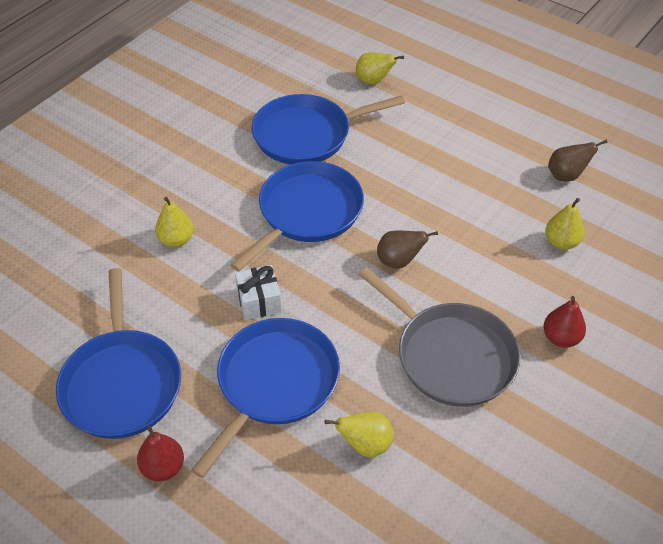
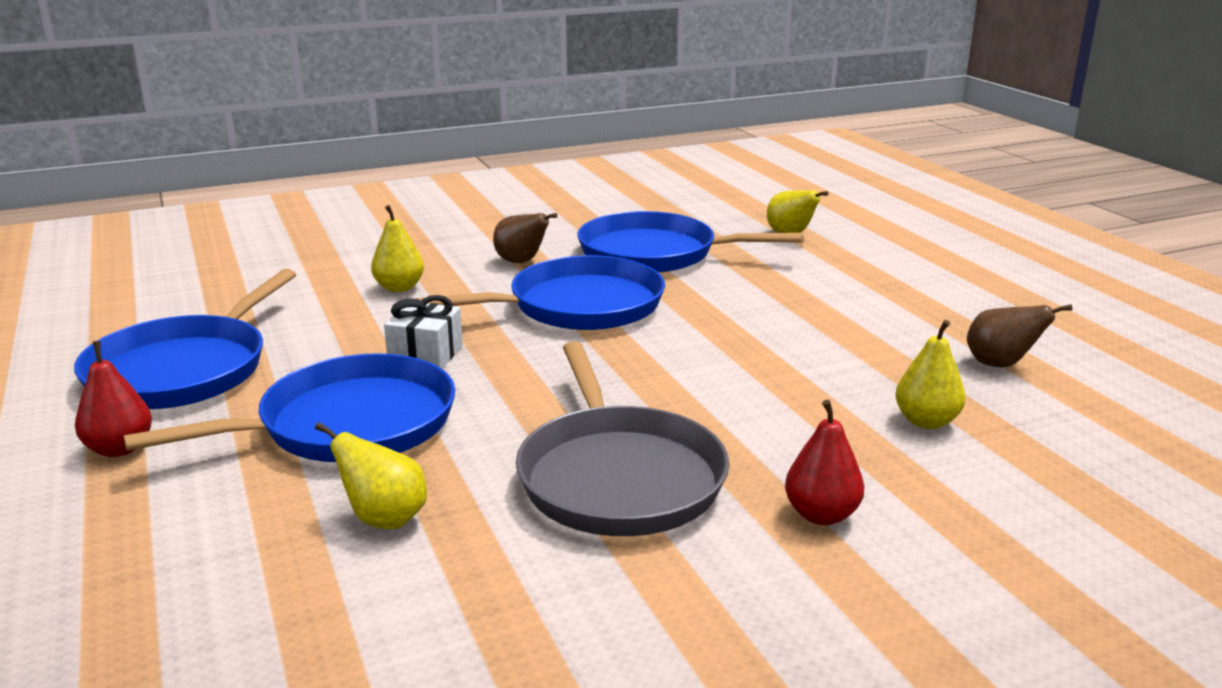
camera: 30 degrees right, 25 degrees down
brown pear [377,231,438,269] -> brown pear moved to [493,213,558,263]

